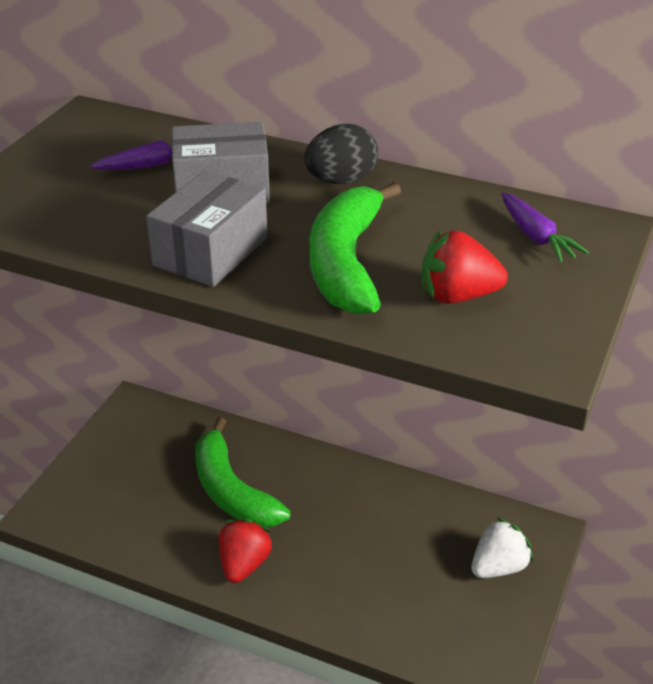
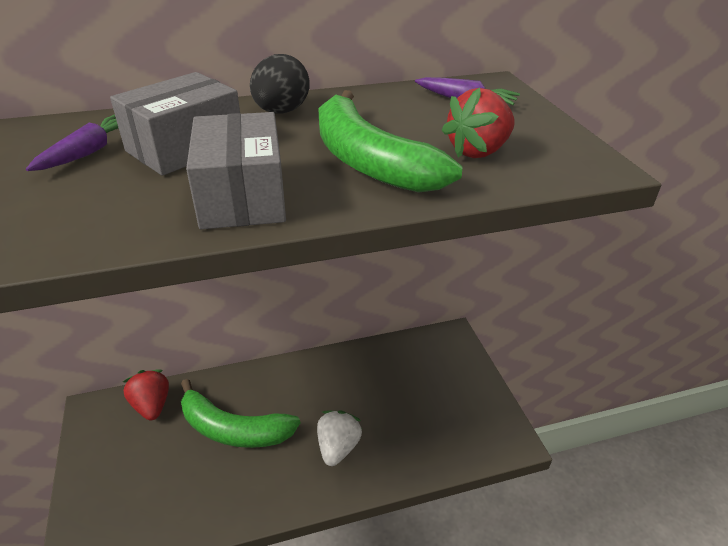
camera: 40 degrees left, 0 degrees up
red strawberry [219,519,273,583] -> red strawberry moved to [123,370,169,421]
white strawberry [471,518,533,578] -> white strawberry moved to [317,410,362,466]

